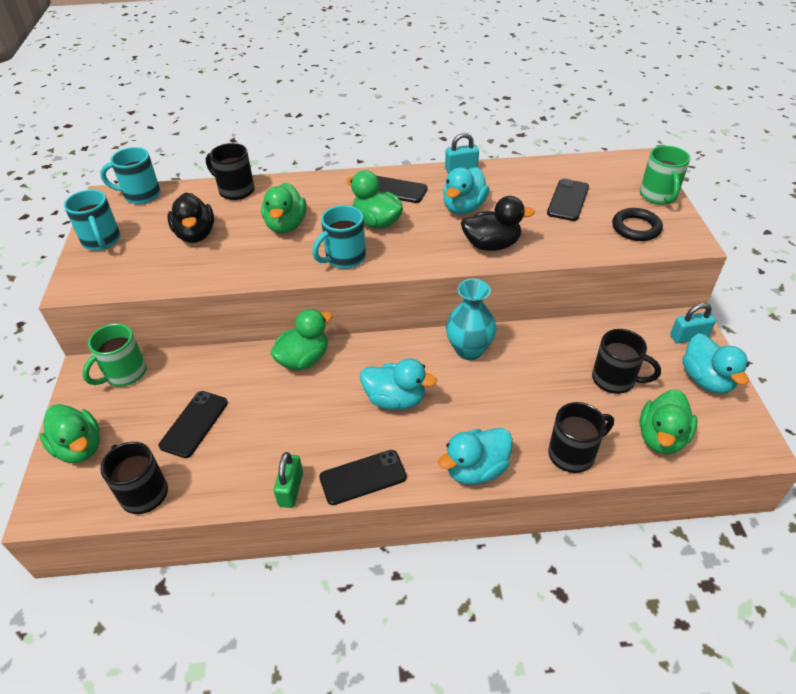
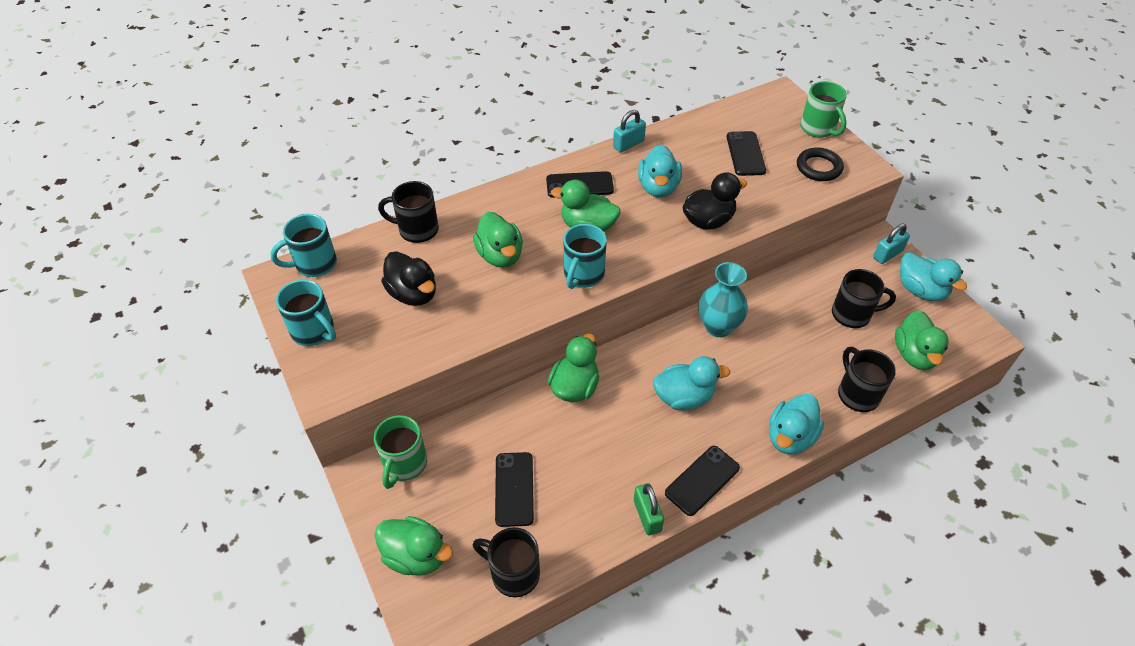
camera: 25 degrees left, 5 degrees up
black mug [548,402,614,473] -> black mug turned 60 degrees counterclockwise [838,347,896,412]

